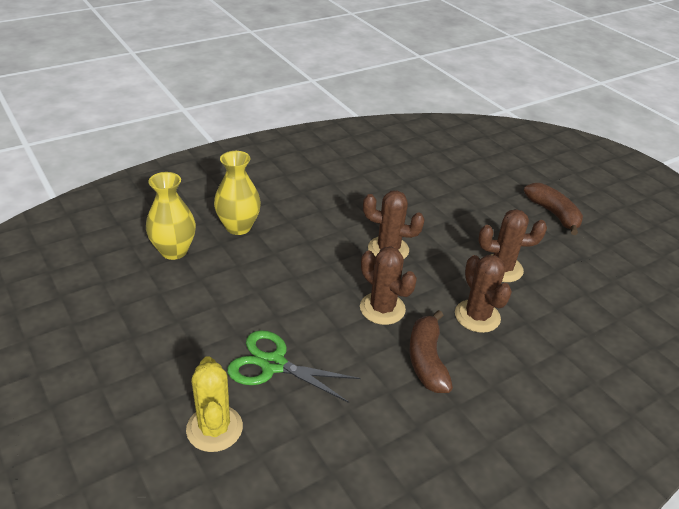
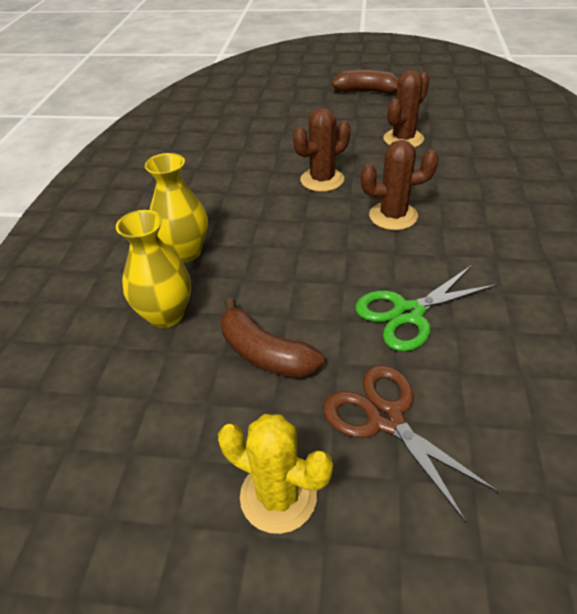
camera: 45 degrees left, 5 degrees up
yellow cactus [186,356,243,452] -> yellow cactus moved to [218,414,333,534]
brown banana [409,310,453,393] -> brown banana moved to [221,298,324,378]
brown cactus [455,255,512,333] -> none
none -> brown scissors [323,365,500,523]

